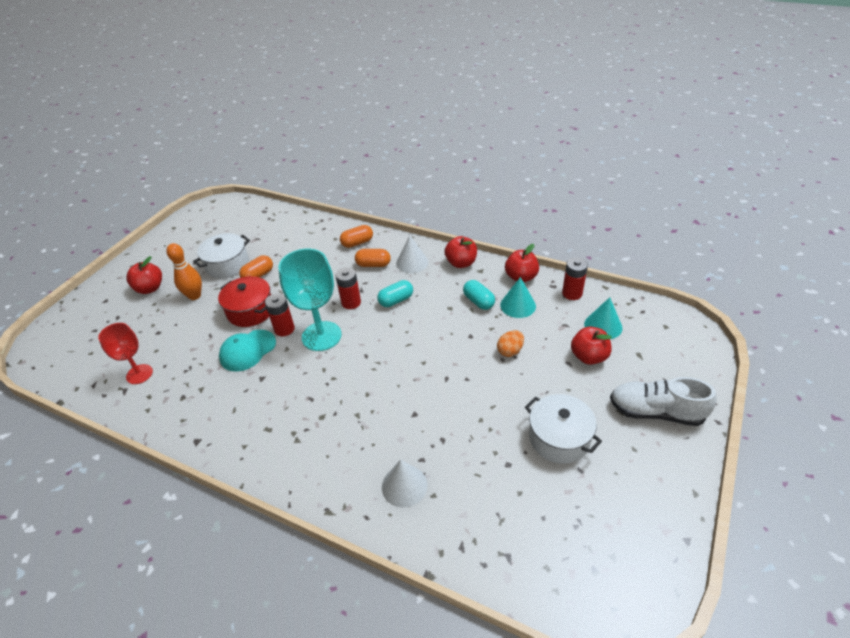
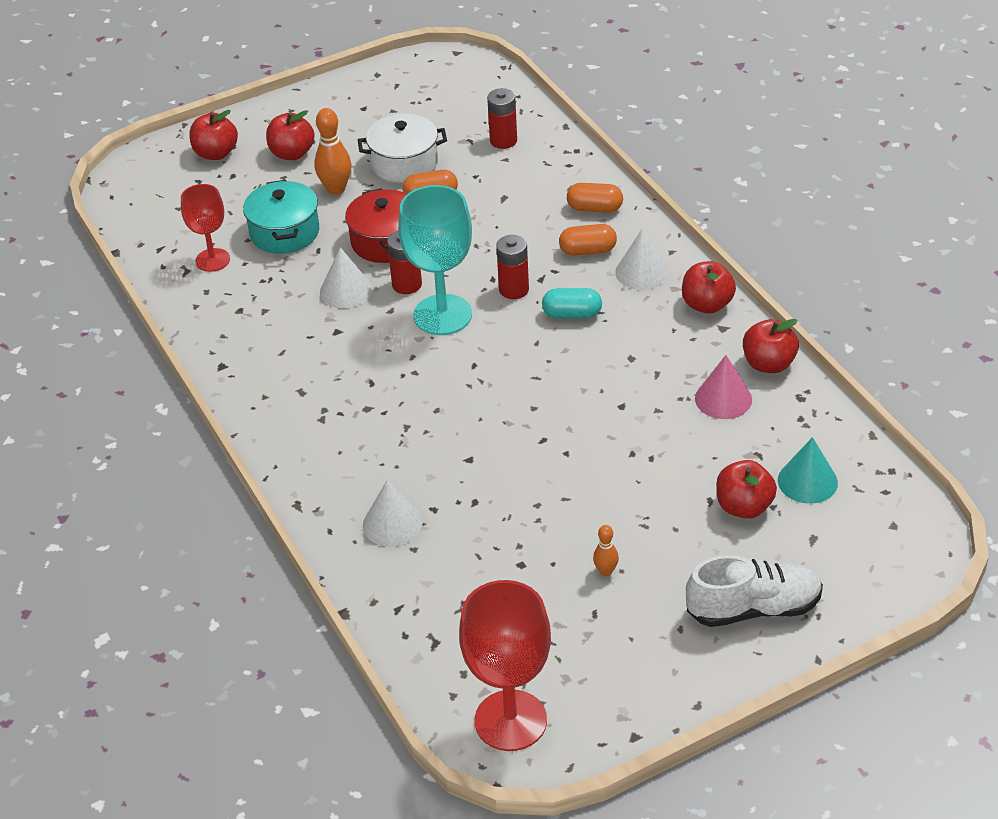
camera: 35 degrees right, 0 degrees up
turquoise cap [219,330,276,372] -> white cone [320,247,372,308]
orange capsule [355,249,391,267] -> orange capsule turned 45 degrees counterclockwise [559,224,617,256]
turquoise capsule [463,280,495,310] -> none
orange egg [497,330,524,357] -> none
turquoise cone [500,277,536,318] -> pink cone [695,355,752,419]
white pot [525,394,602,464] -> orange bowling pin [593,525,619,576]
red battery [562,257,588,300] -> red battery moved to [487,88,517,149]
white shoe [610,377,717,426] -> white shoe turned 120 degrees clockwise [686,555,823,627]
none -> red apple [189,110,238,160]
none -> turquoise pot [243,180,319,254]
none -> red goblet [459,580,551,751]

